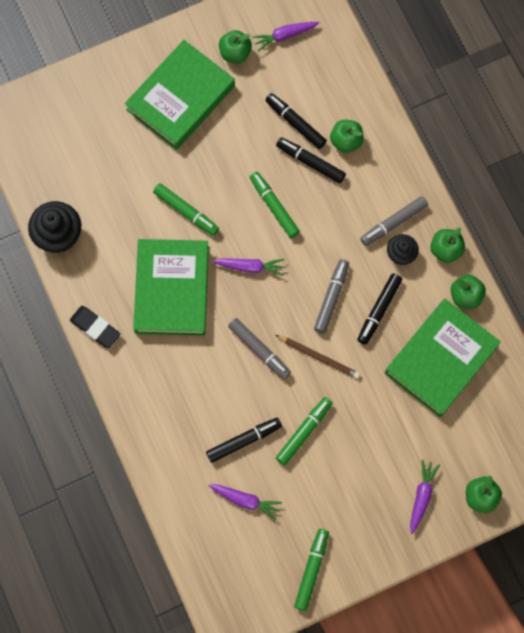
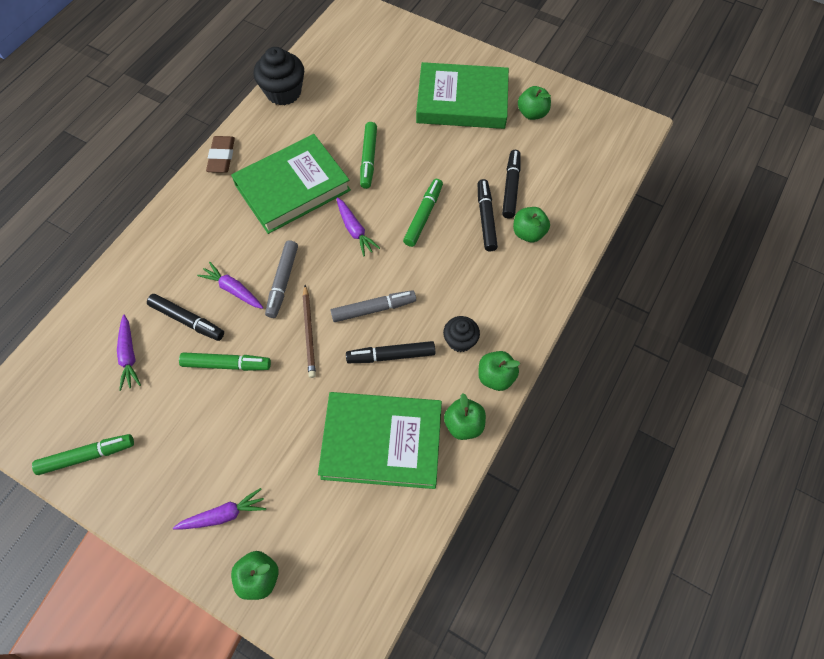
camera: 55 degrees right, 10 degrees down
black eraser [70,306,120,348] -> brown eraser [206,136,235,173]
purple carrot [252,22,319,51] -> purple carrot moved to [197,262,263,309]
grey marker [360,196,428,246] -> none

